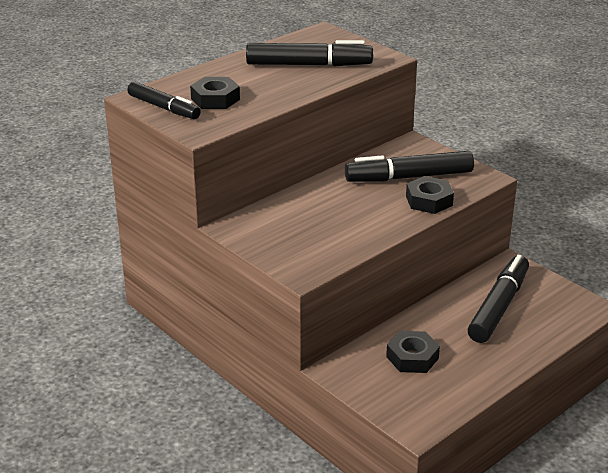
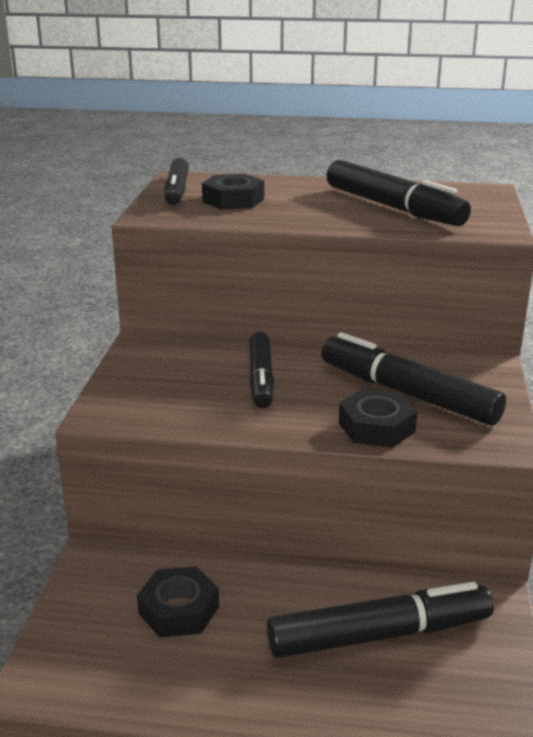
camera: 50 degrees right, 5 degrees down
none -> black marker [249,332,274,408]

